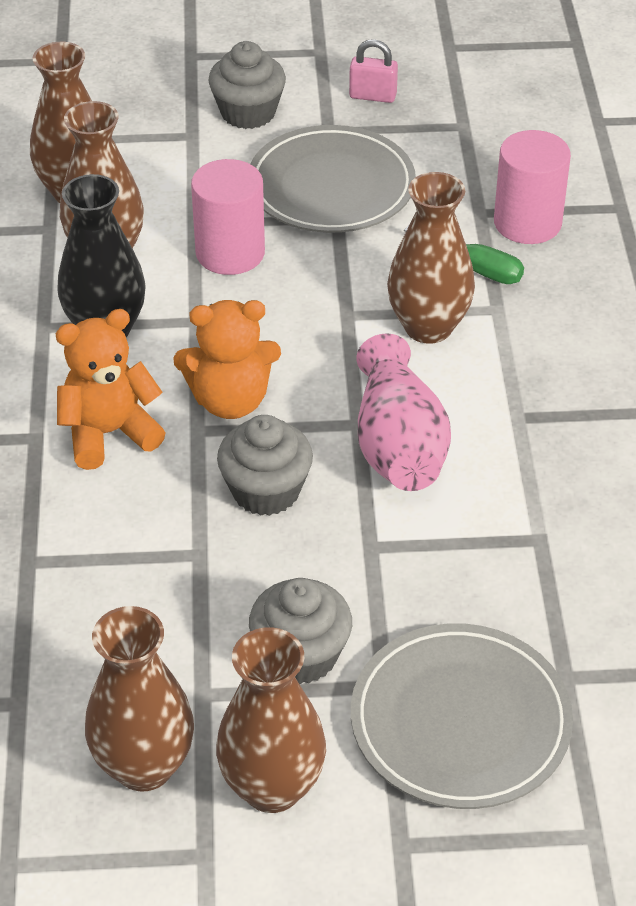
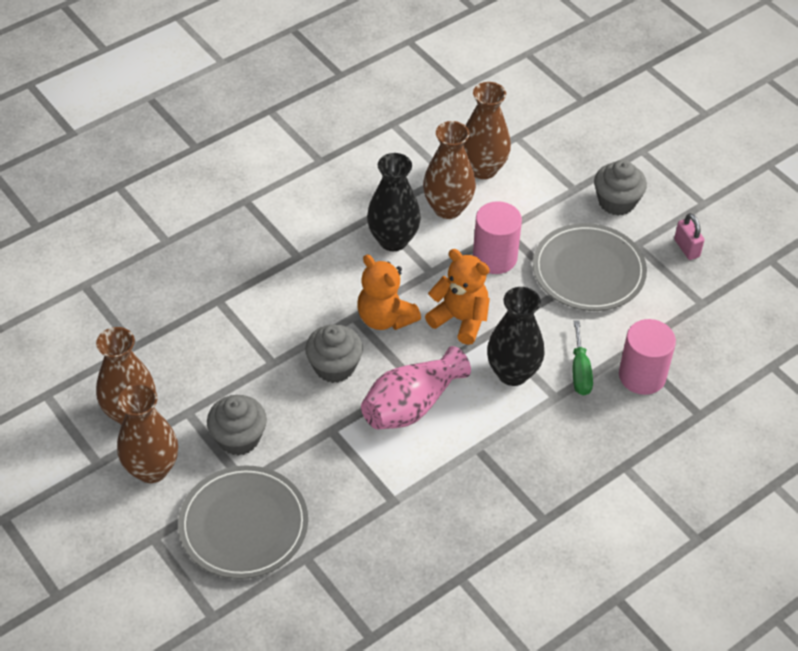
camera: 55 degrees right, 5 degrees up
orange teddy bear [55,309,165,470] -> orange teddy bear moved to [425,249,490,345]
brown vase [387,172,475,344] -> black vase [487,287,545,386]

